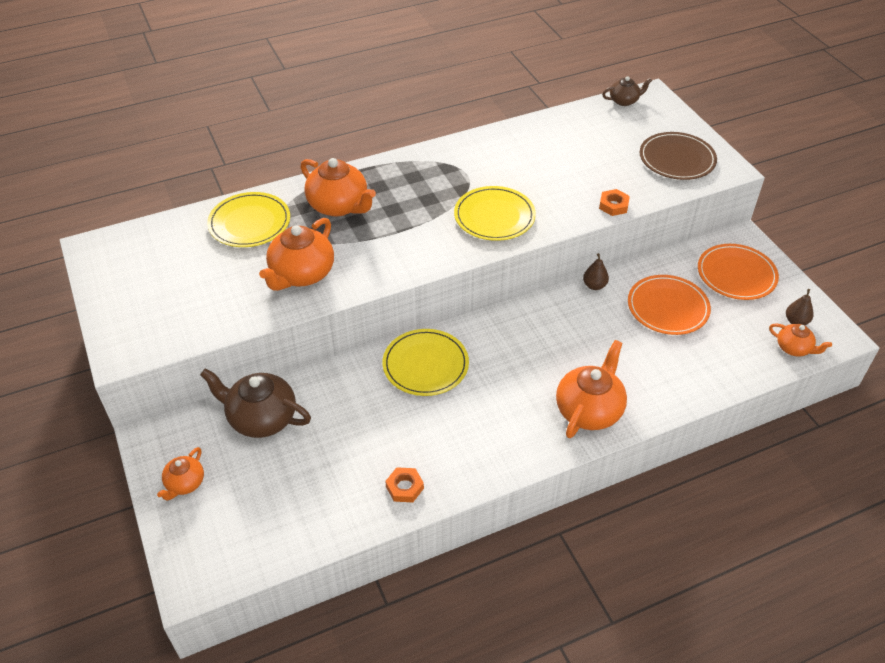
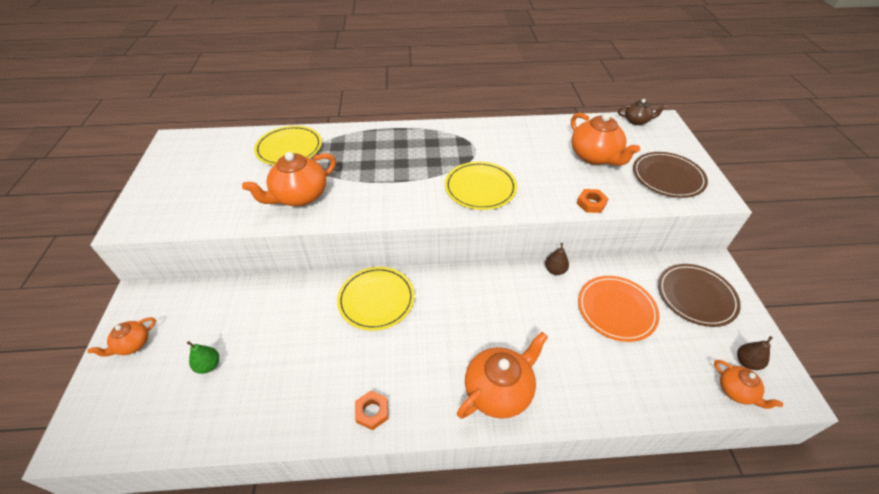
camera: 20 degrees right, 0 degrees up
brown teapot [200,368,311,438] -> none
orange teapot [300,158,376,216] -> orange teapot moved to [571,113,640,166]
orange nut [385,467,424,502] -> orange nut moved to [355,391,388,430]
orange plate [698,244,779,300] -> brown plate [658,264,741,327]
none -> green pear [187,341,219,374]

